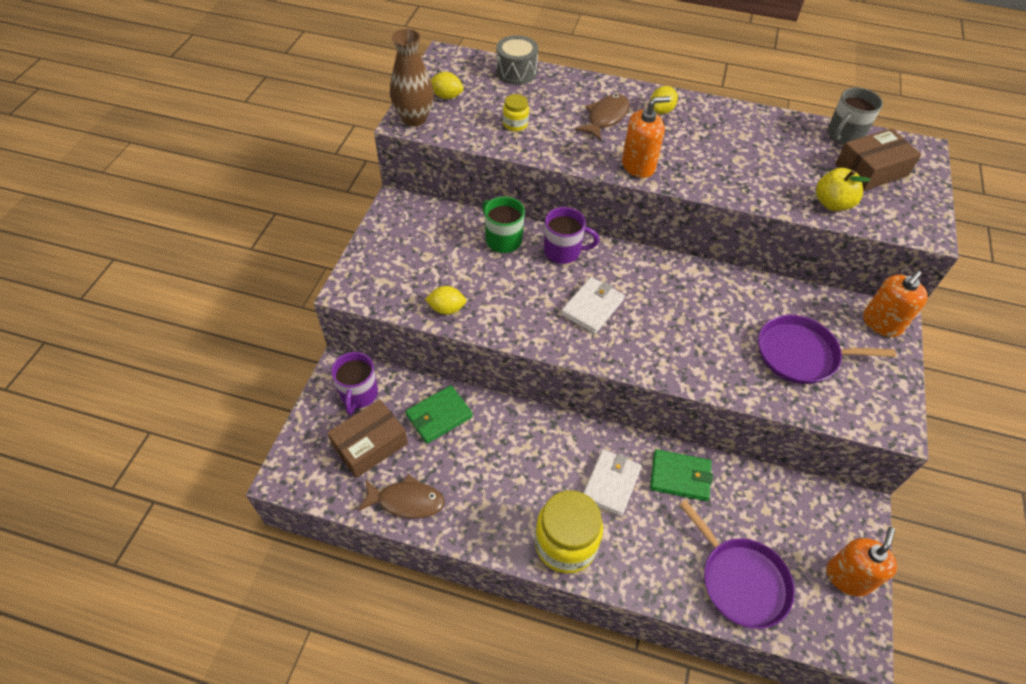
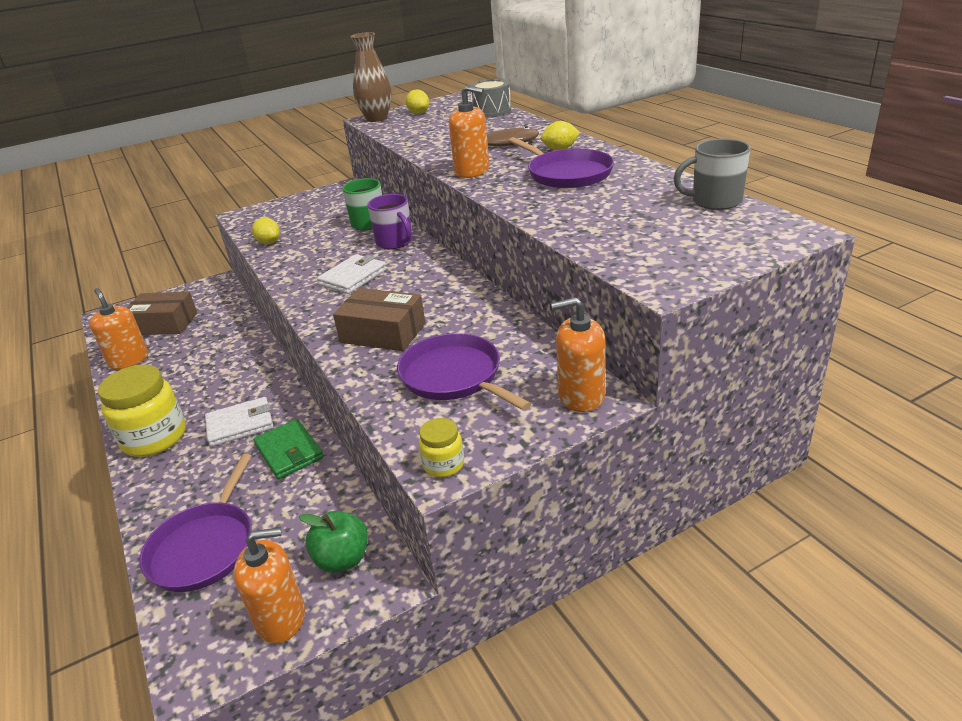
camera: 50 degrees right, 20 degrees down
purple mug [331,352,378,415] -> none
brown fish [358,474,445,518] -> orange soap dispenser [89,288,149,370]
green wallet [405,385,473,444] -> none
yellow jar [503,94,529,131] -> yellow jar moved to [419,418,464,477]
white wallet [561,277,625,334] -> white wallet turned 45 degrees counterclockwise [317,254,387,294]
yellow apple [816,168,870,211] -> none
brown box [835,128,922,191] -> brown box moved to [333,288,425,351]
none -> green apple [299,511,368,573]
none -> purple pan [508,137,614,188]

